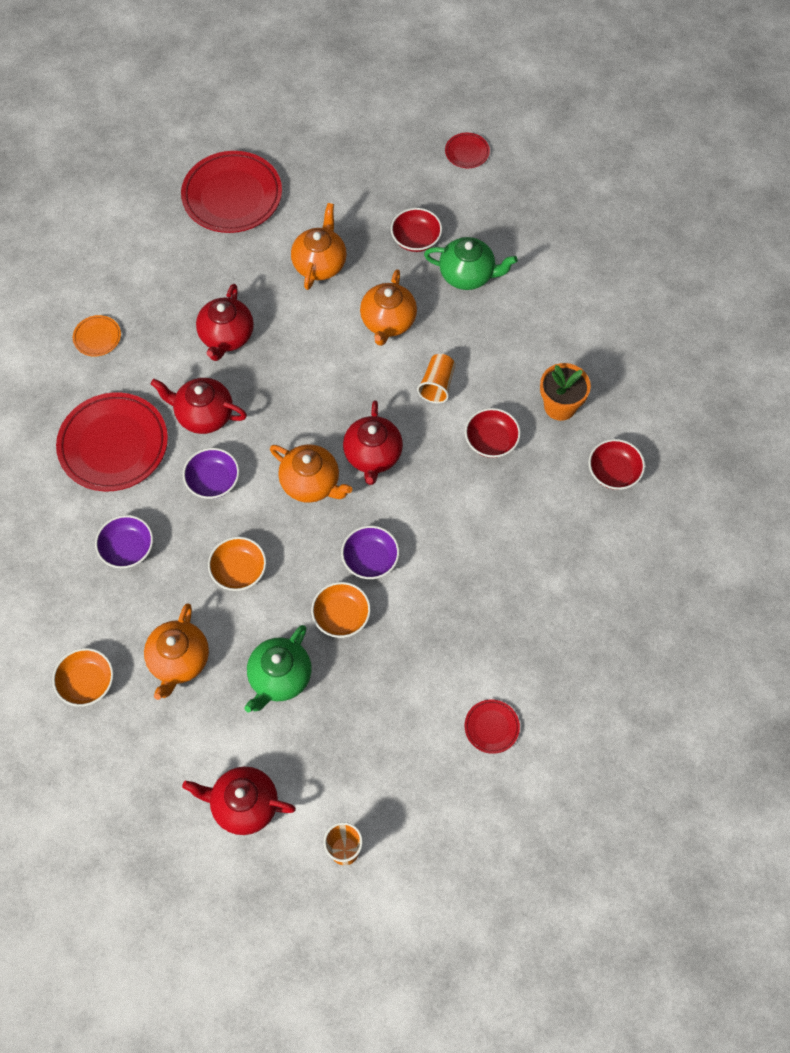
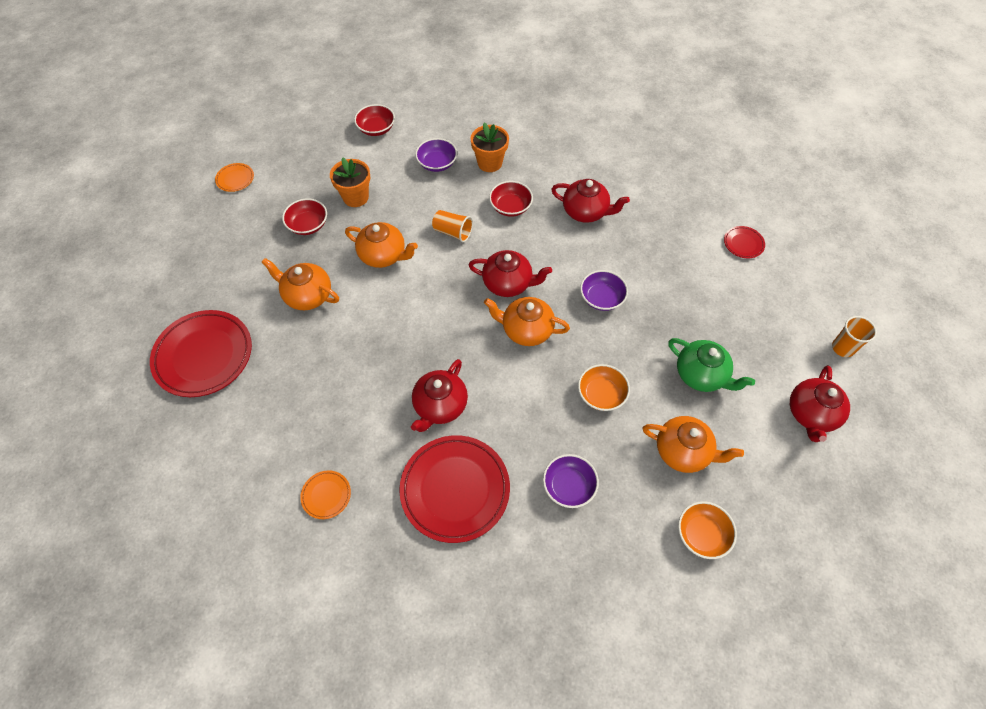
camera: 80 degrees left, 5 degrees down
purple bowl [183,448,239,499] -> purple bowl moved to [415,138,457,172]
red teapot [196,284,254,361] -> red teapot moved to [551,179,630,223]
orange teapot [270,444,352,503] -> orange teapot turned 120 degrees counterclockwise [484,297,570,346]
orange bowl [311,582,371,638] -> none
green teapot [424,237,518,290] -> orange flower pot [330,157,370,207]
red plate [445,133,490,168] -> orange plate [215,163,254,192]
red bowl [589,439,645,490] -> red bowl moved to [354,104,395,136]

